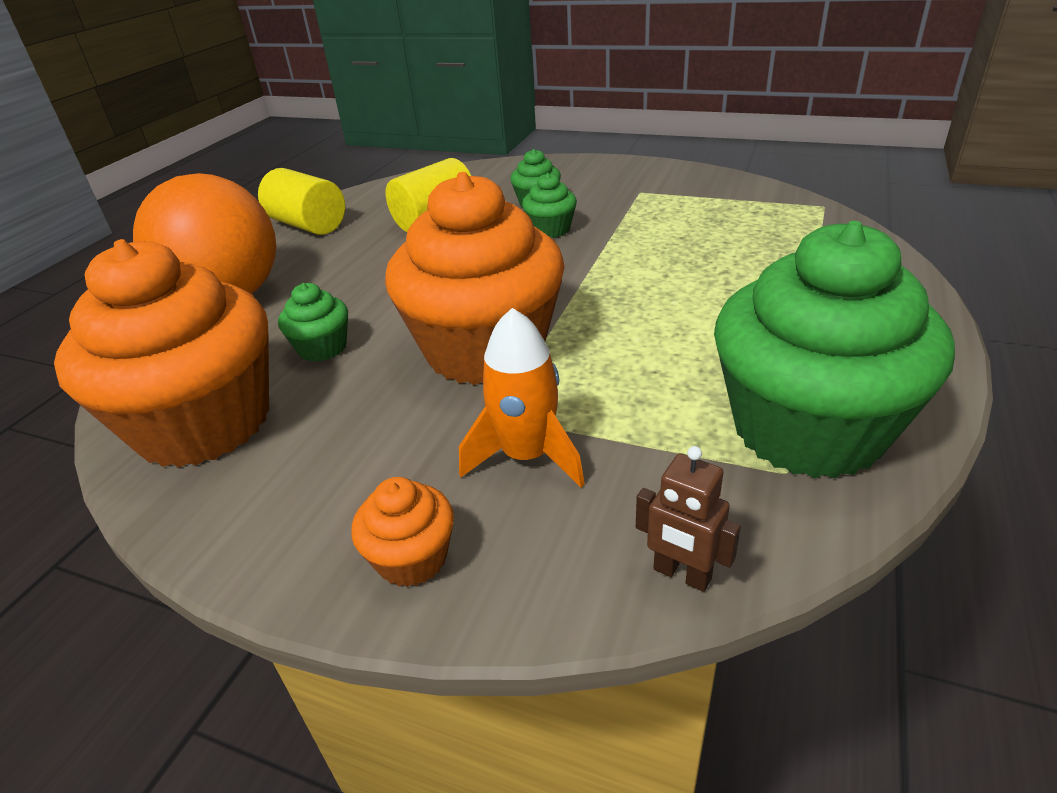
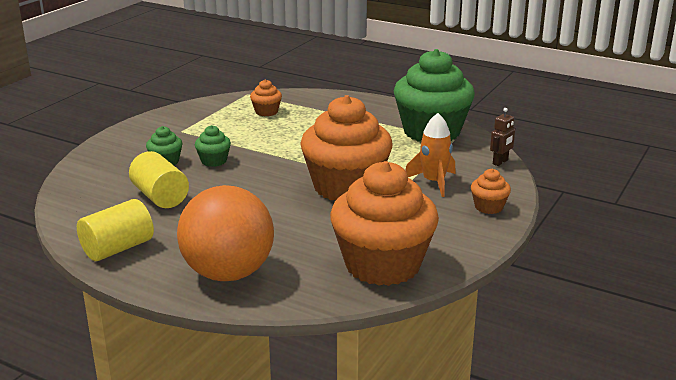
camera: 85 degrees left, 10 degrees down
green cupcake [278,283,348,362] -> none
none -> orange cupcake [250,79,282,116]

